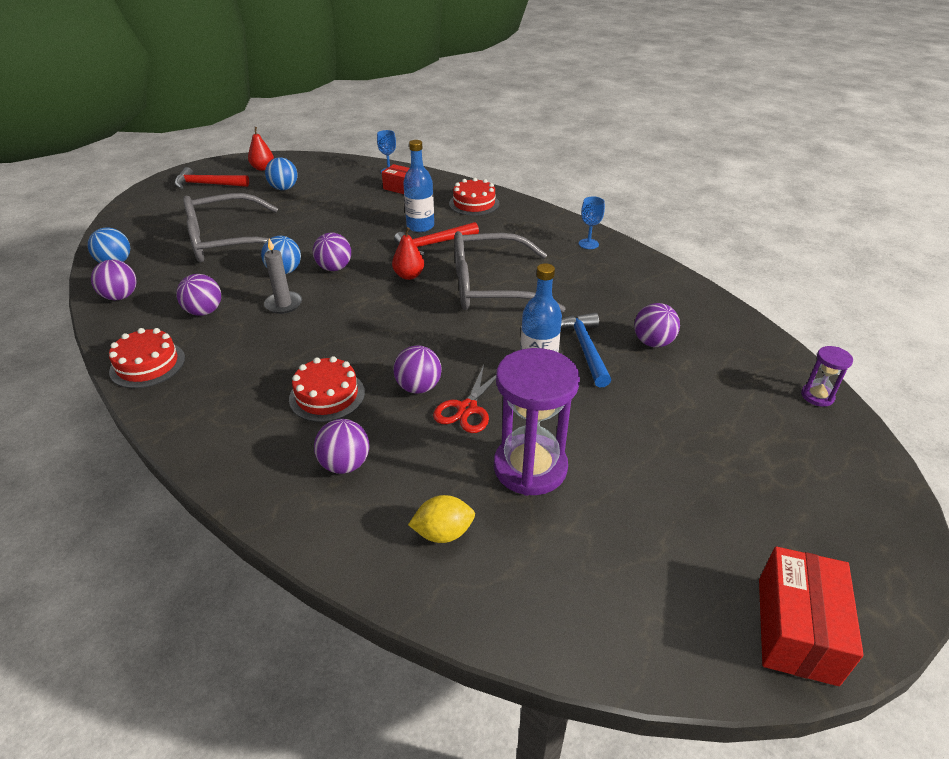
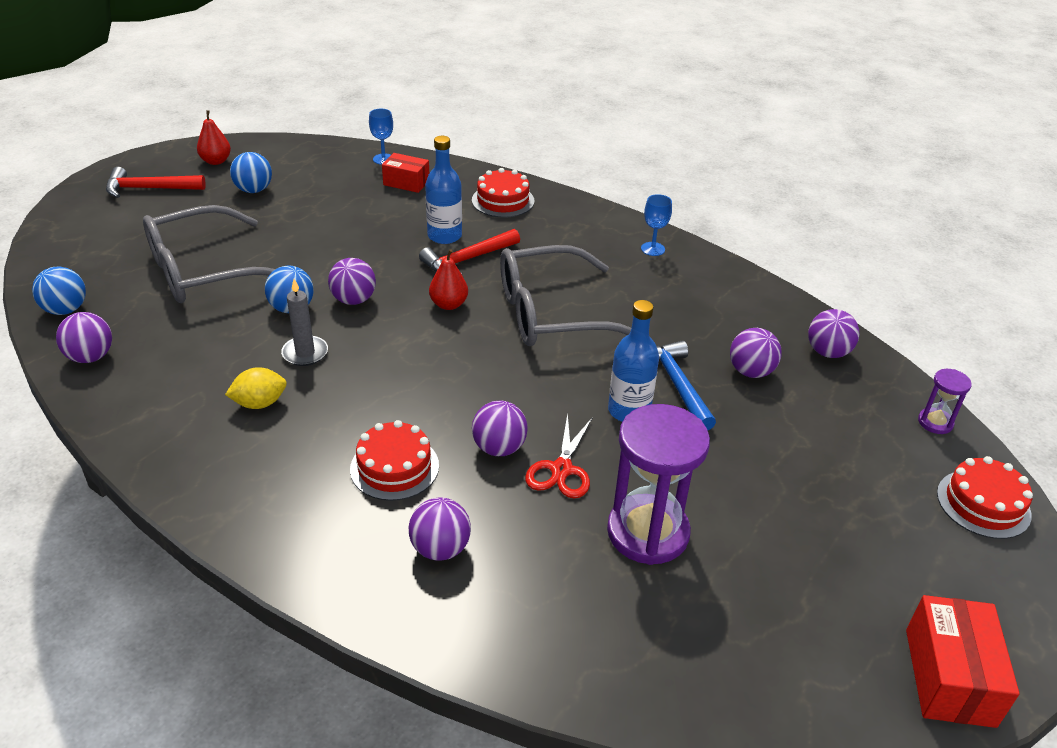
camera: 10 degrees left, 0 degrees up
red cake [109,328,185,388] -> red cake moved to [937,456,1033,539]
purple ball [176,274,221,316] -> purple ball moved to [808,309,860,358]
yellow lemon [408,495,475,543] -> yellow lemon moved to [225,367,287,409]

